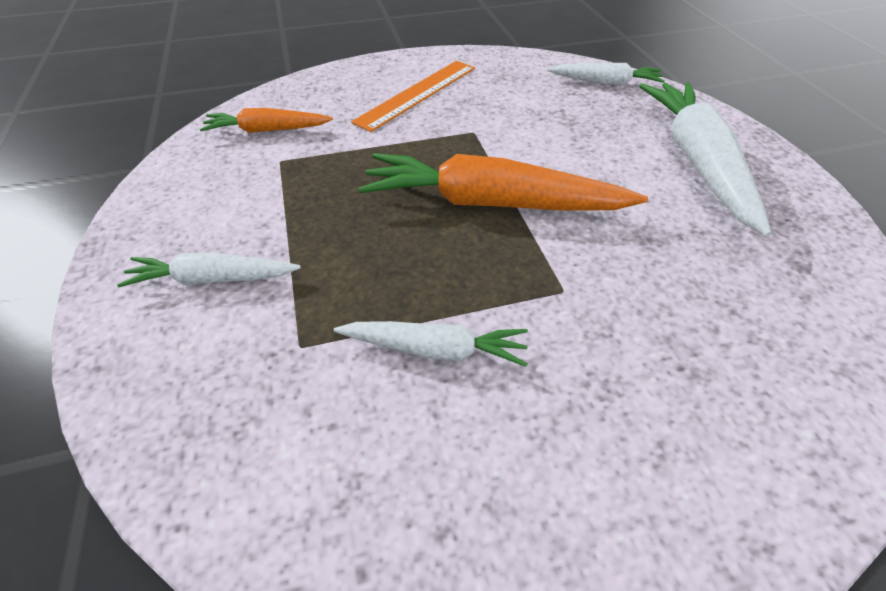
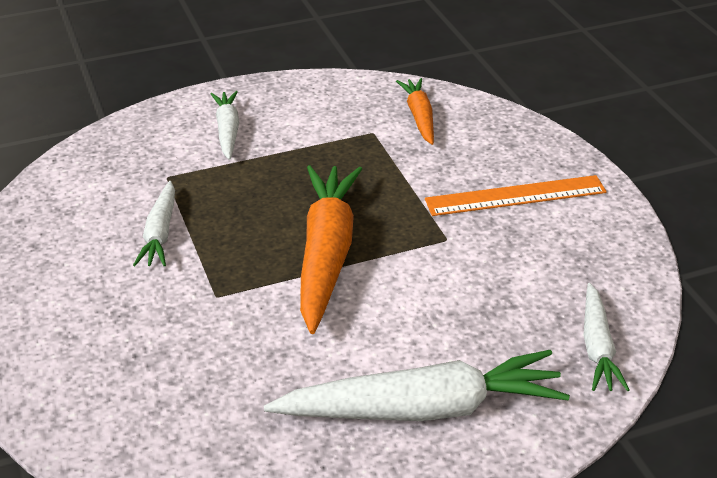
camera: 85 degrees right, 10 degrees down
orange ruler [351,61,475,132] -> orange ruler turned 45 degrees counterclockwise [425,175,607,216]

